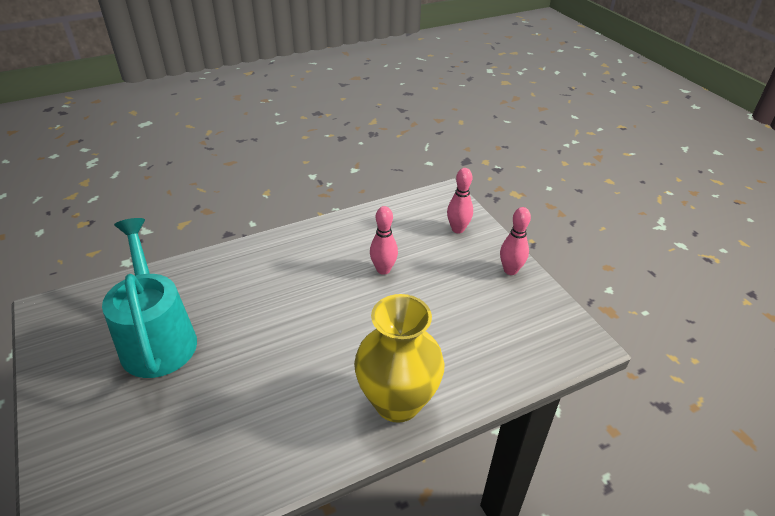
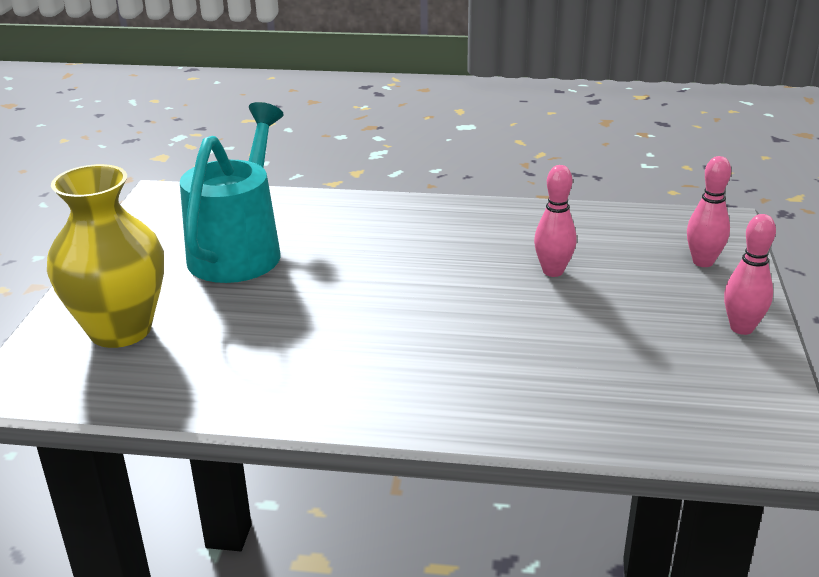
camera: 35 degrees right, 10 degrees down
yellow vase [354,294,445,423] -> yellow vase moved to [47,164,164,348]

